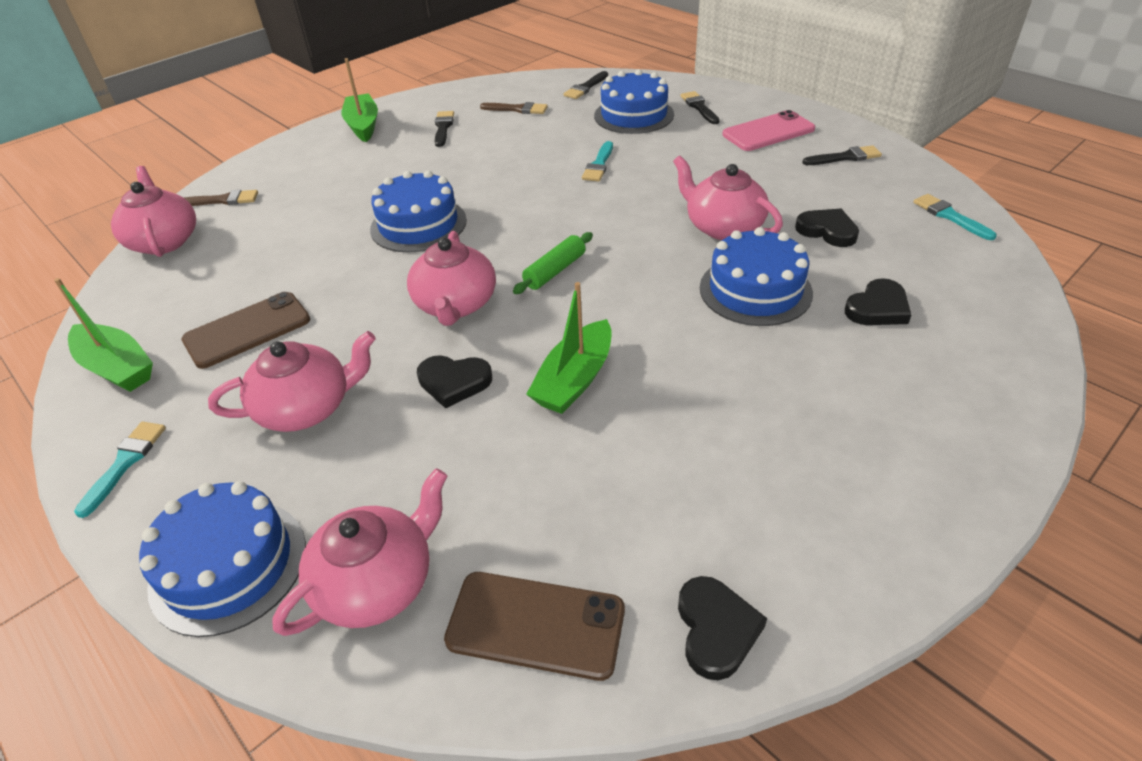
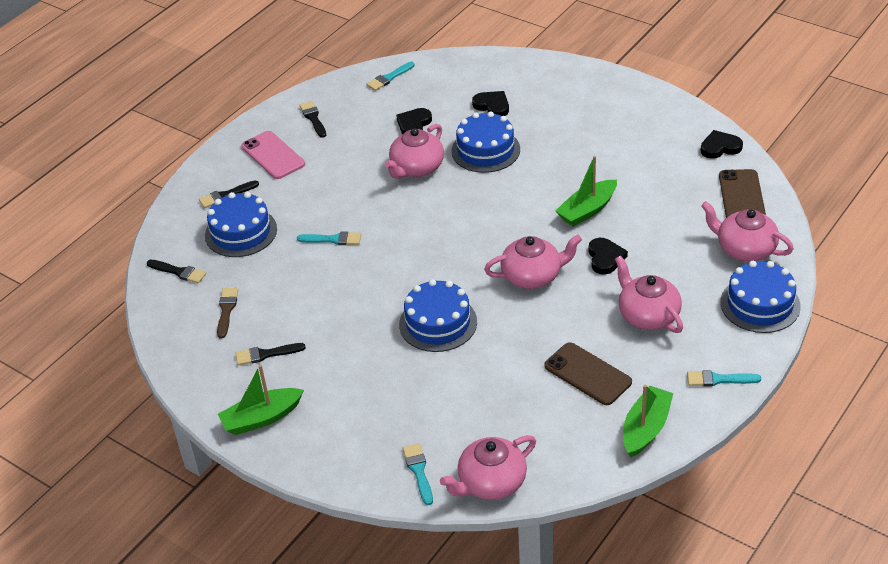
camera: 100 degrees left, 0 degrees up
brown brush [184,190,258,206] -> turquoise brush [402,443,433,505]
green rolling pin [513,232,593,294] -> none
green boat [526,282,612,414] -> green boat turned 120 degrees clockwise [556,156,617,227]

